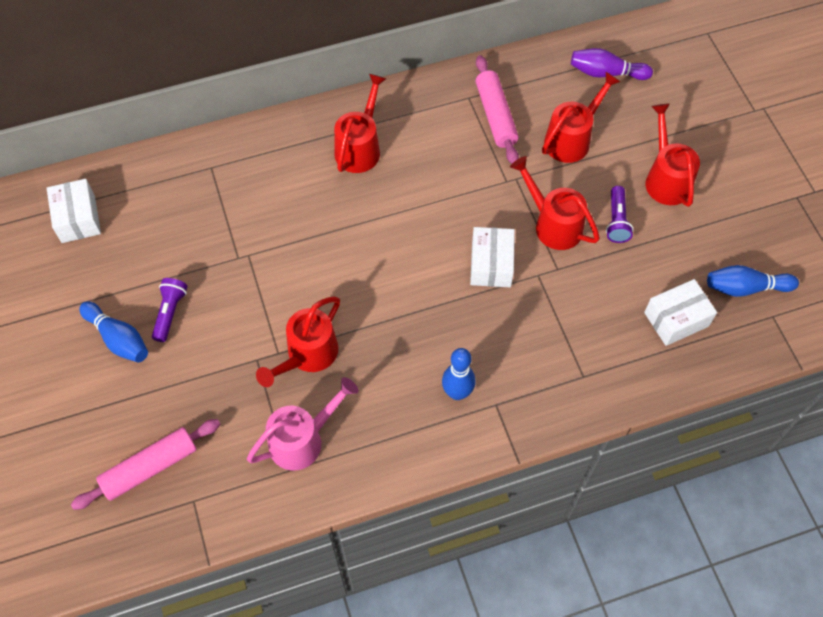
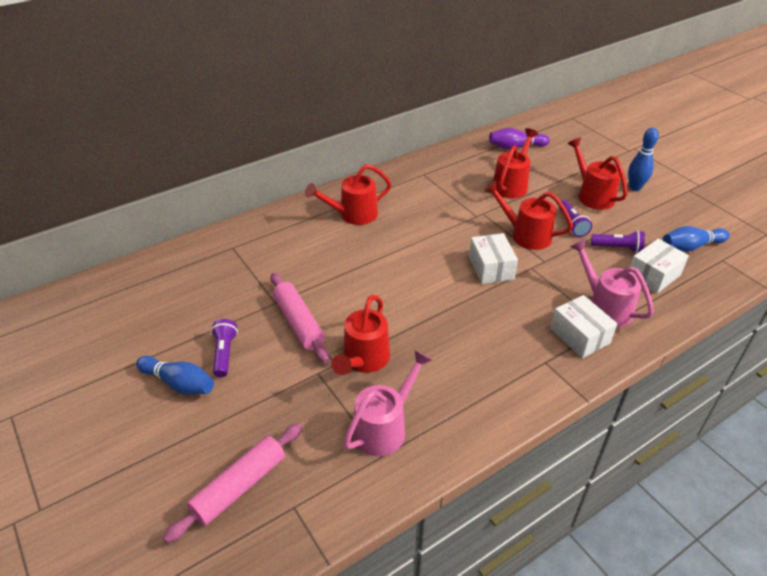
camera: 15 degrees left, 20 degrees down
white box [47,179,101,243] -> white box moved to [550,295,617,358]
red watering can [334,74,386,173] -> red watering can turned 120 degrees counterclockwise [305,164,391,225]
blue bowling pin [442,348,476,400] -> blue bowling pin moved to [628,128,659,191]
pink rolling pin [476,55,519,164] -> pink rolling pin moved to [270,273,329,363]
none -> pink watering can [570,239,654,327]
none -> purple flashlight [591,230,645,253]

